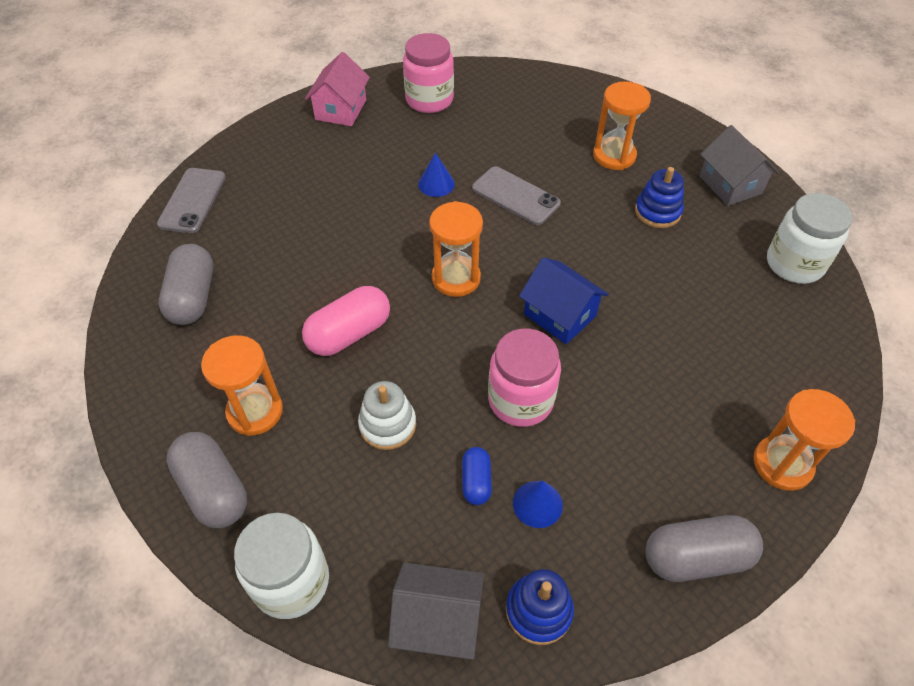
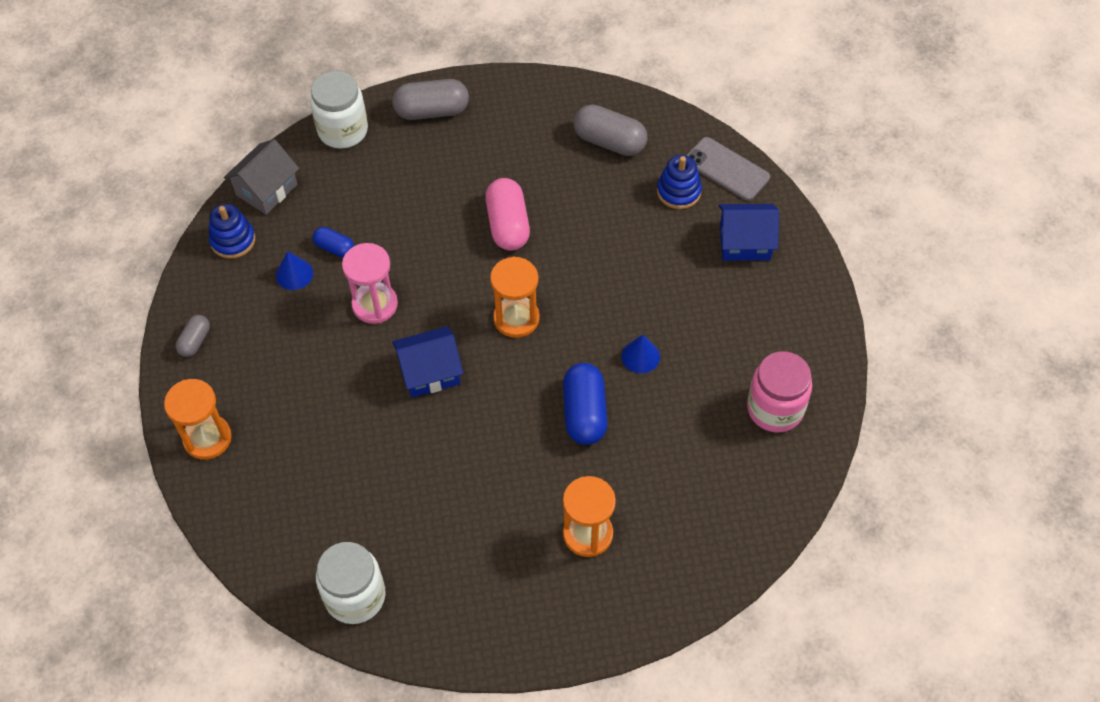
camera: 120 degrees right, 5 degrees up
orange hourglass [201,335,283,436] -> none
pink house [305,52,370,126] -> none
white stacking toy [358,381,416,450] -> none
grey phone [472,166,561,225] -> blue capsule [563,363,608,445]
pink jar [488,328,561,427] -> pink hourglass [342,243,398,324]
blue stacking toy [635,167,684,228] -> blue stacking toy moved to [657,155,702,209]
grey capsule [645,515,763,582] -> grey capsule [176,315,210,357], size x0.56
grey house [700,125,779,206] -> none
none -> blue house [719,204,779,261]

